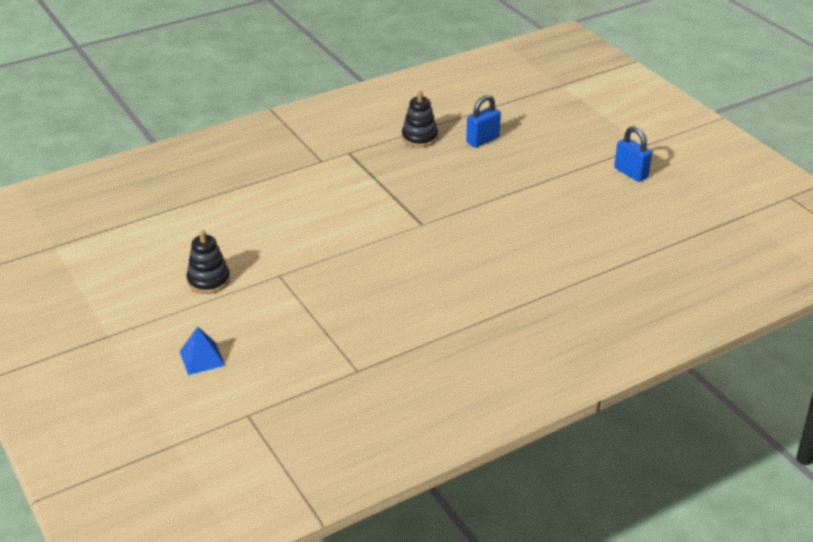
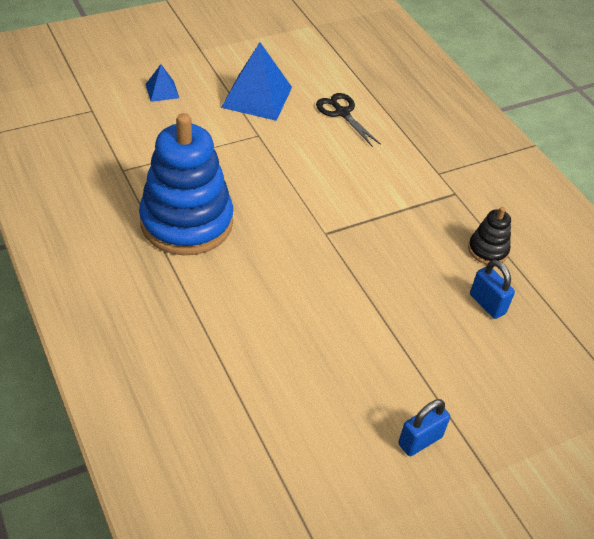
camera: 90 degrees right, 10 degrees up
black stacking toy [186,230,230,294] -> blue pyramid [221,42,292,121]
none -> blue stacking toy [139,113,233,255]
none -> black scissors [316,93,381,147]

